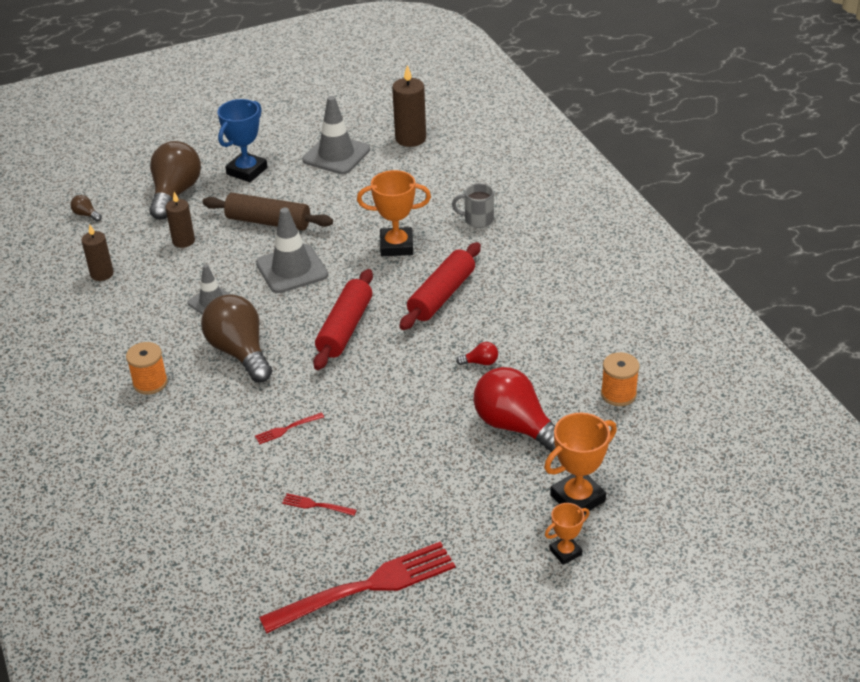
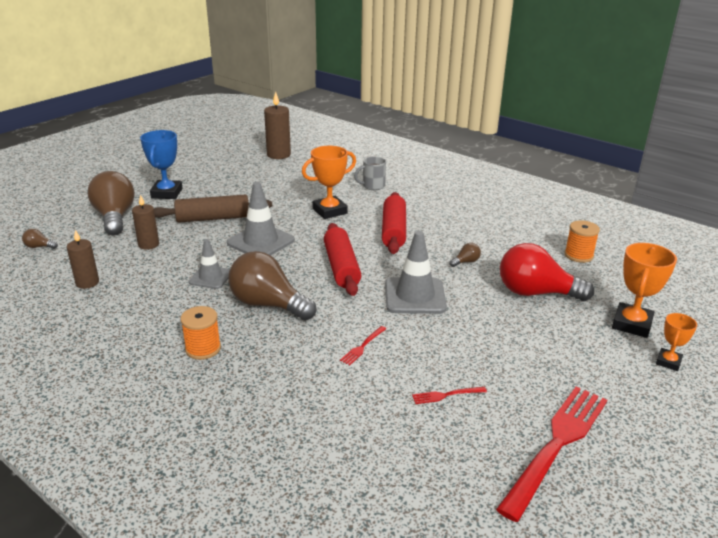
camera: 30 degrees left, 10 degrees down
grey traffic cone [302,96,370,174] -> grey traffic cone moved to [385,231,447,314]
red light bulb [456,342,498,365] -> brown light bulb [450,243,481,267]

